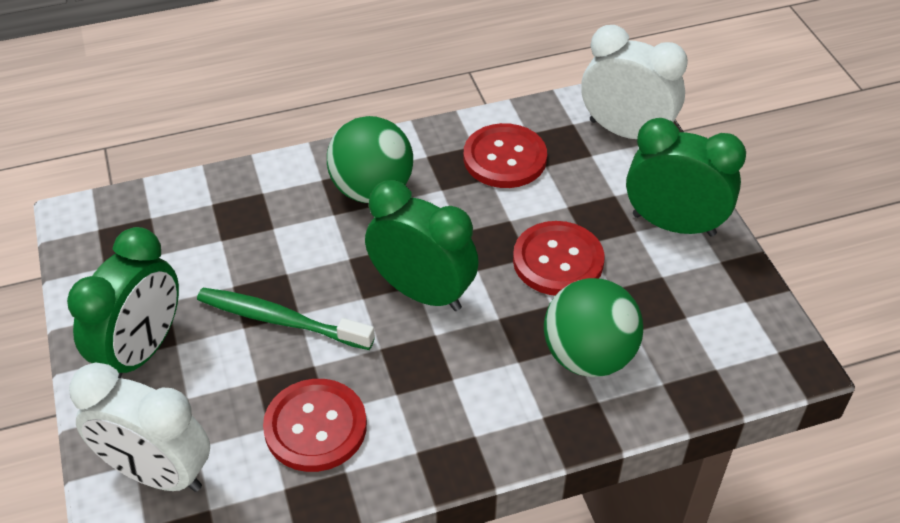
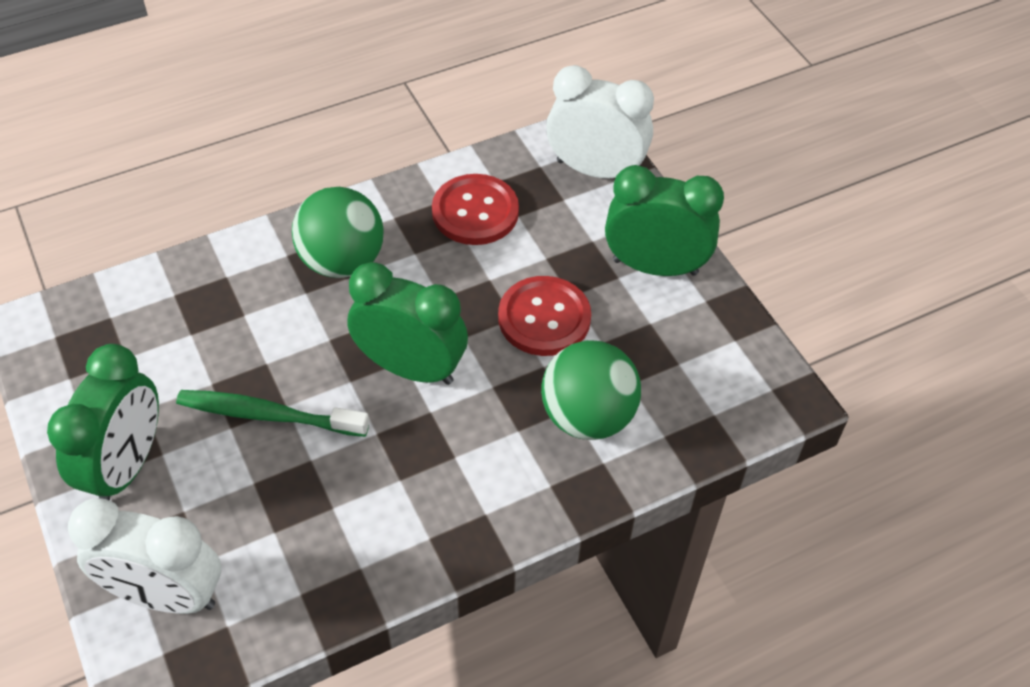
camera: 10 degrees left, 5 degrees up
red button [263,379,367,472] -> none

